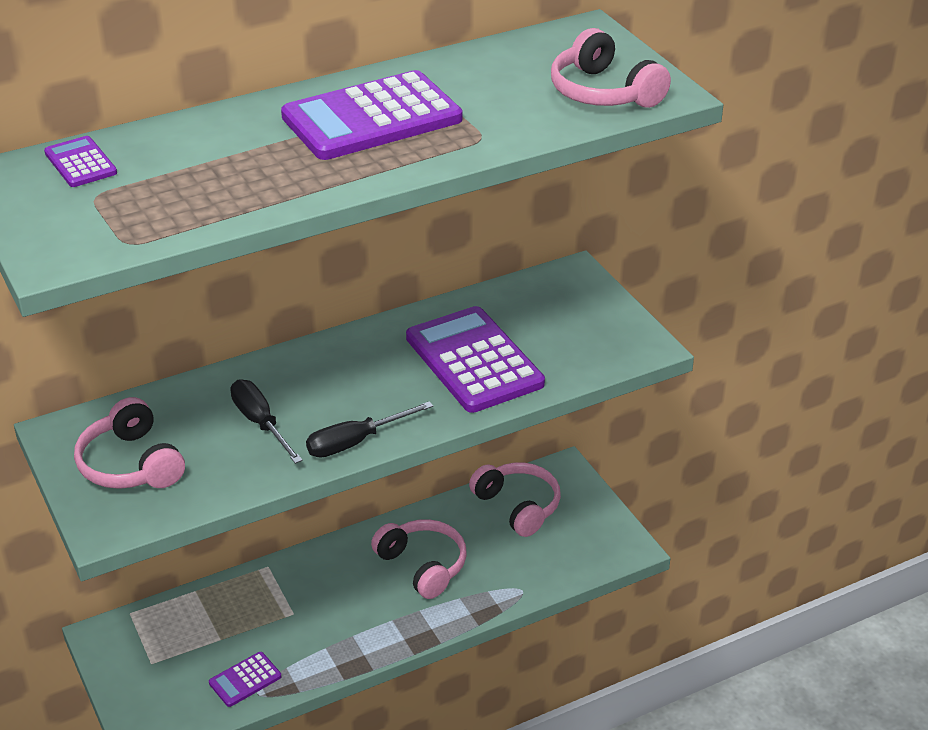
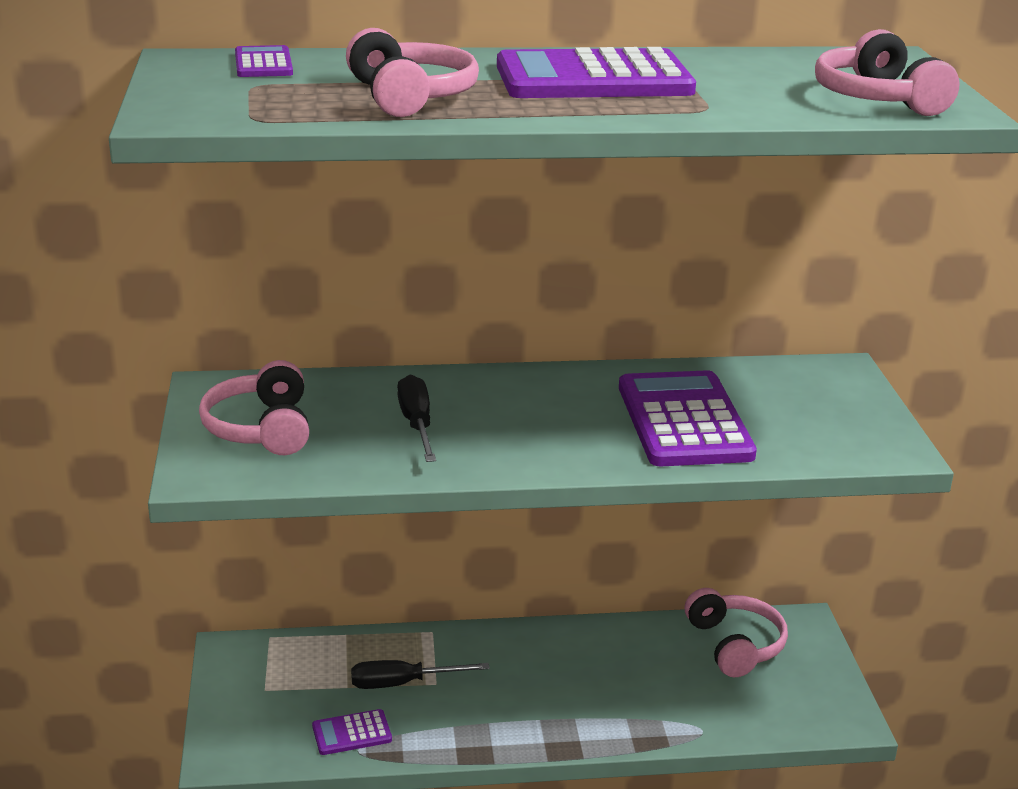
camera: 20 degrees right, 10 degrees down
black screwdriver [306,401,433,458] -> black screwdriver moved to [351,660,490,689]
pink headphones [371,519,467,599] -> pink headphones moved to [346,28,479,117]

